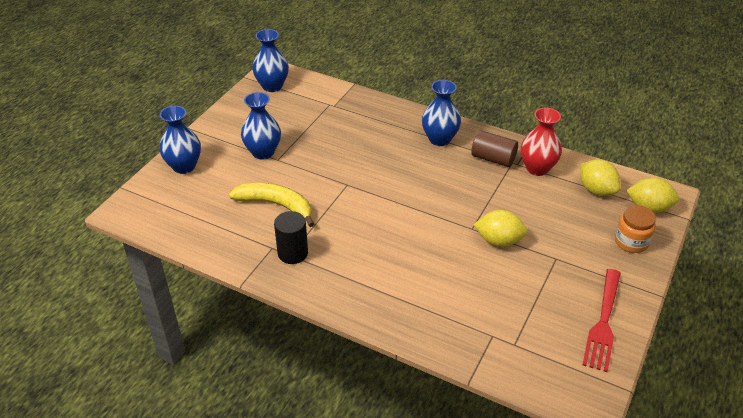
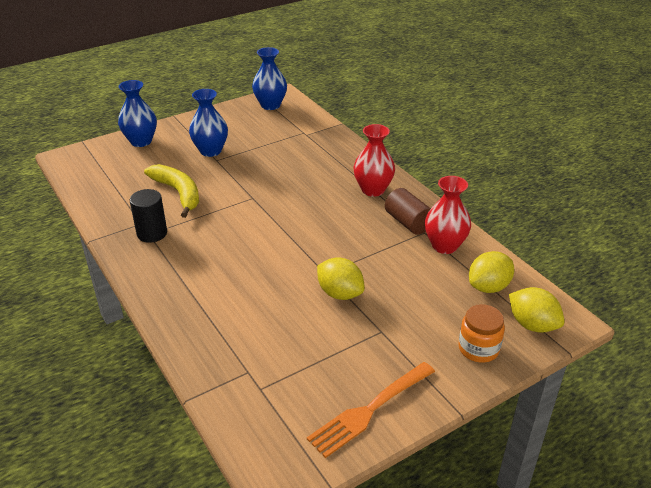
camera: 30 degrees right, 5 degrees down
blue vase [422,80,461,146] -> red vase [353,124,395,197]
yellow lemon [580,159,621,196] -> yellow lemon turned 60 degrees clockwise [469,251,514,293]
red fork [583,269,621,372] -> orange fork [307,362,435,458]

